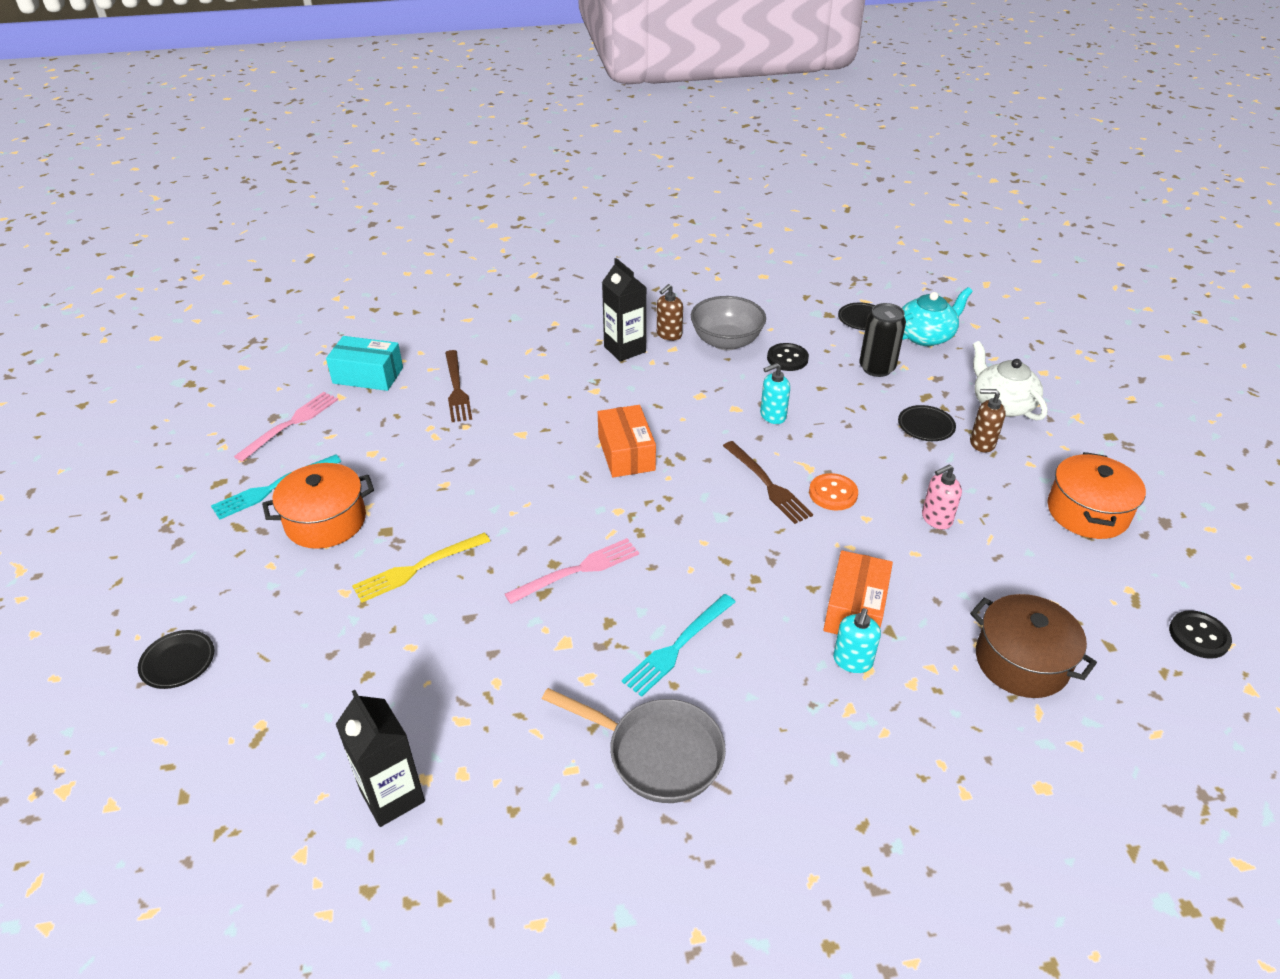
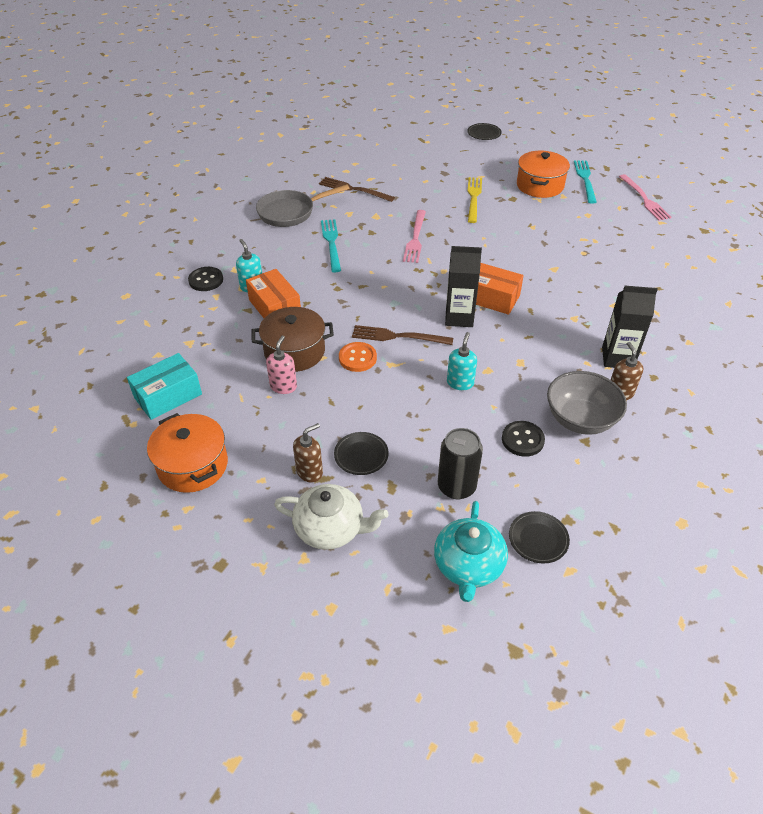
camera: 130 degrees right, 5 degrees up
turquoise box [326,336,403,391] -> turquoise box moved to [127,353,202,420]
black carton [336,690,425,827] -> black carton moved to [445,246,482,327]
brown fork [445,350,472,422] -> brown fork moved to [319,177,395,202]
brown pot [970,594,1097,698] -> brown pot moved to [252,307,334,372]
black button [1169,610,1232,659] -> black button moved to [188,267,223,291]

